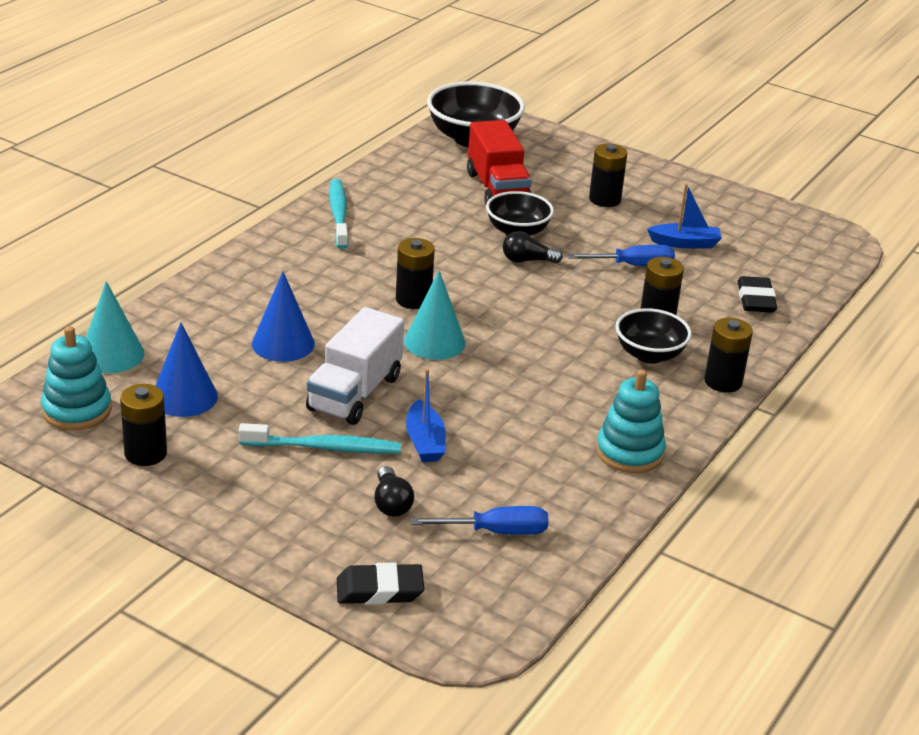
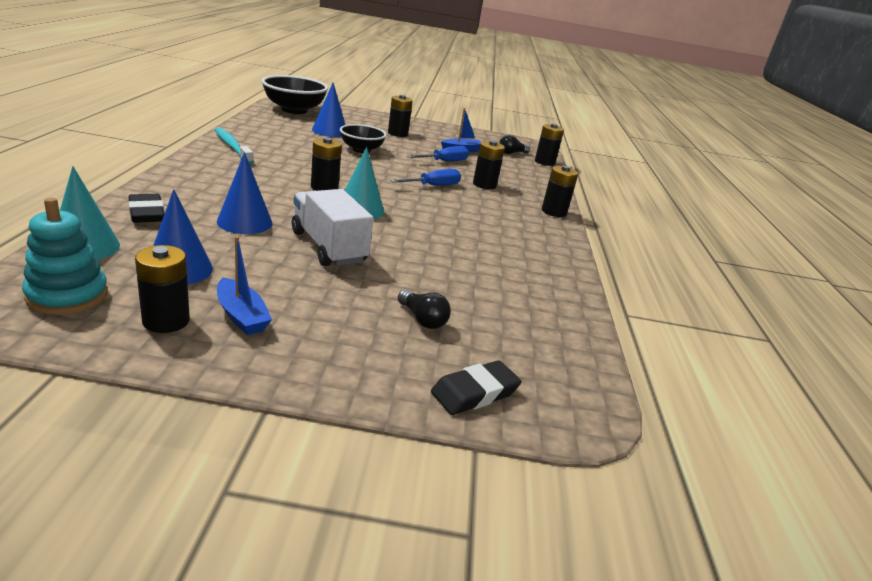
camera: 30 degrees left, 5 degrees down
turquoise toothbrush [239,423,401,454] -> none
white truck [306,307,404,425] -> white truck turned 150 degrees clockwise [292,189,373,266]
blue boat [406,369,446,462] -> blue boat moved to [217,236,272,335]
blue screwdriver [411,506,549,535] -> blue screwdriver moved to [390,169,461,186]
red truck [467,120,532,204] -> blue cone [312,83,345,137]
black light bulb [503,231,563,263] -> black light bulb moved to [500,135,530,154]
turquoise stacking toy [596,369,666,473] -> none
black bowl [615,308,692,364] -> none
black eraser [737,276,777,313] -> black eraser moved to [128,194,165,223]
none -> black battery [535,123,564,166]

